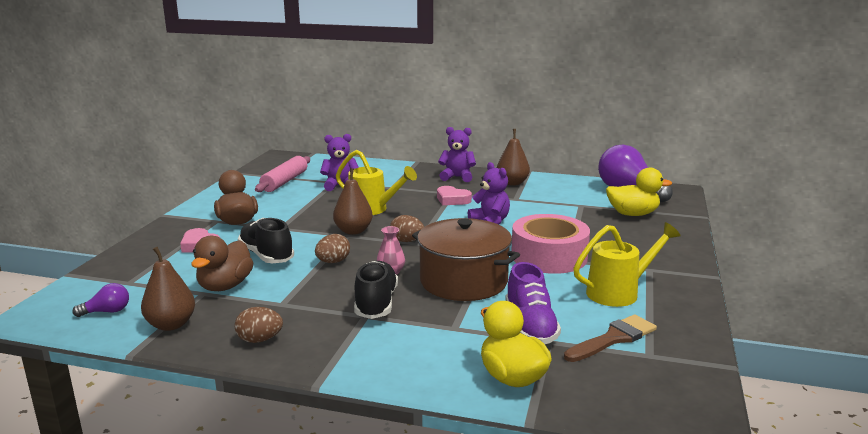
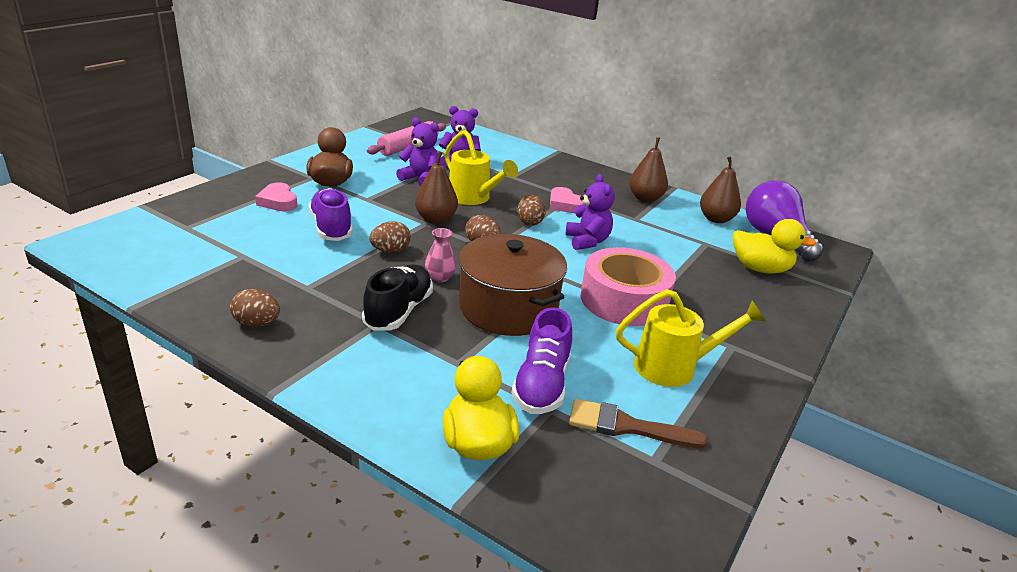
camera: 15 degrees right, 10 degrees up
purple light bulb [72,283,129,317] -> none
brown pear [141,247,195,331] -> brown pear moved to [700,157,741,223]
brown duck [191,236,253,291] -> none
black shoe [238,218,294,263] -> purple shoe [309,188,353,241]
purple teddy bear [438,127,476,182] -> purple teddy bear moved to [396,118,439,186]
brown brush [564,314,657,362] -> brown brush turned 150 degrees counterclockwise [569,399,708,448]
none -> brown egg [518,194,546,226]

